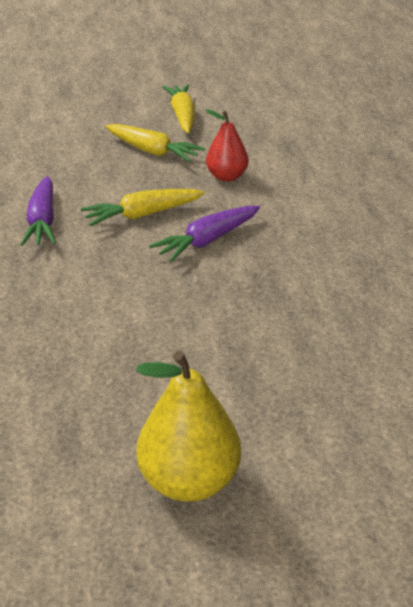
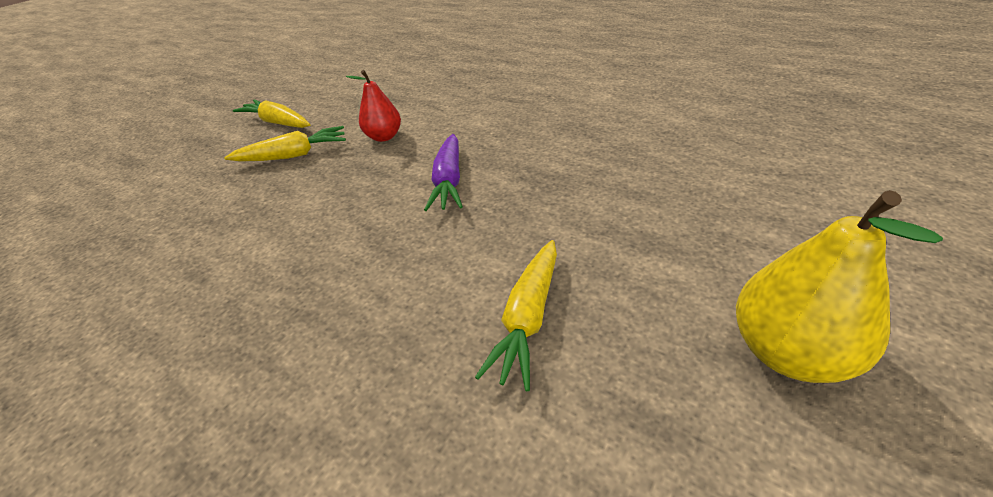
camera: 45 degrees left, 5 degrees up
purple carrot [20,176,56,246] -> none
yellow carrot [81,189,205,226] -> yellow carrot moved to [475,240,557,391]

